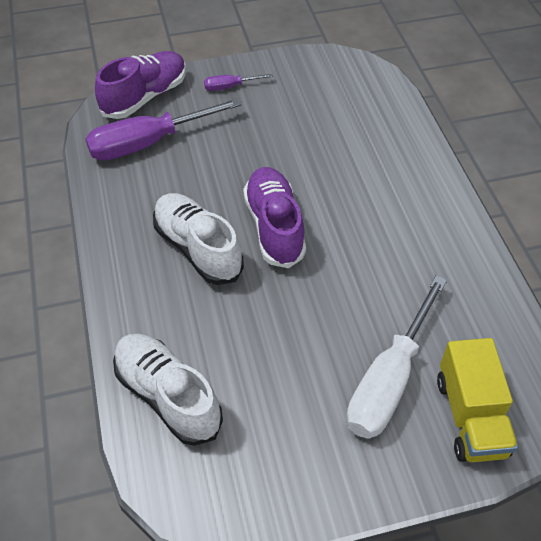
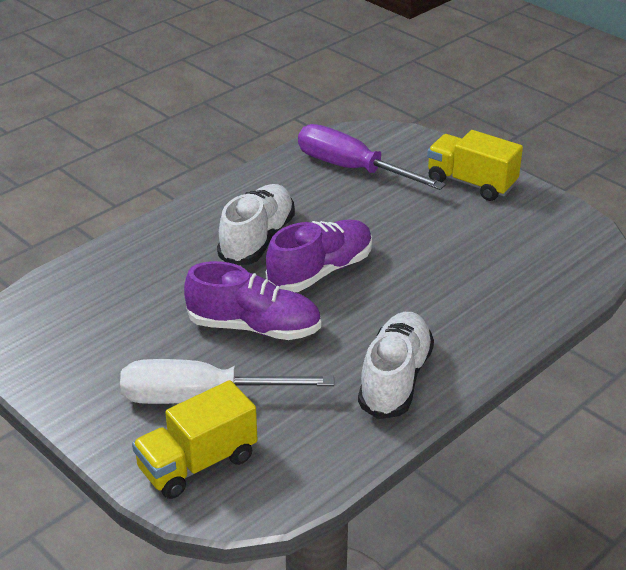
camera: 60 degrees right, 15 degrees down
purple shoe [95,51,186,119] -> purple shoe moved to [184,261,321,340]
white shoe [113,334,223,446] -> white shoe moved to [358,312,434,419]
purple screwdriver [204,74,273,91] -> yellow truck [427,130,523,201]

